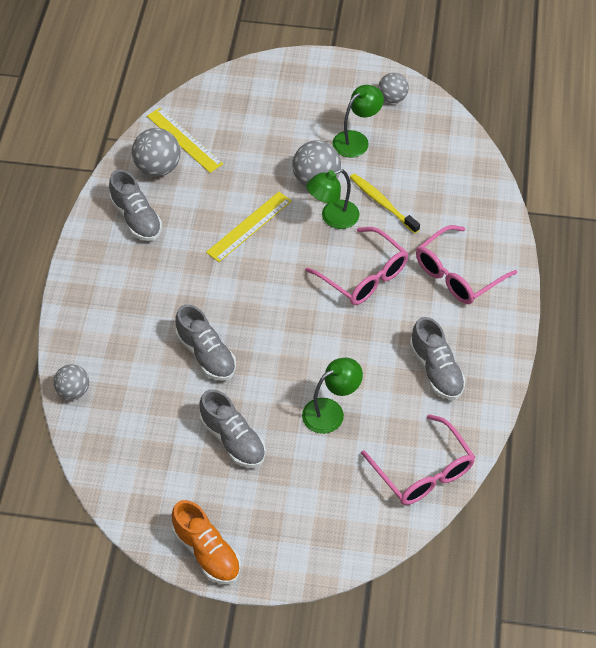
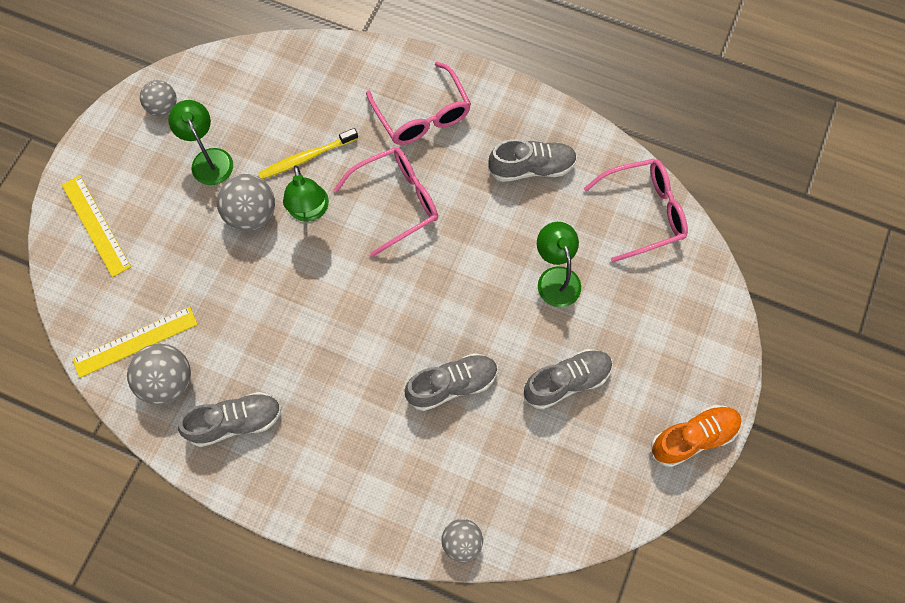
camera: 75 degrees left, 15 degrees up
yellow ruler [206,192,292,262] -> yellow ruler moved to [62,175,131,277]

